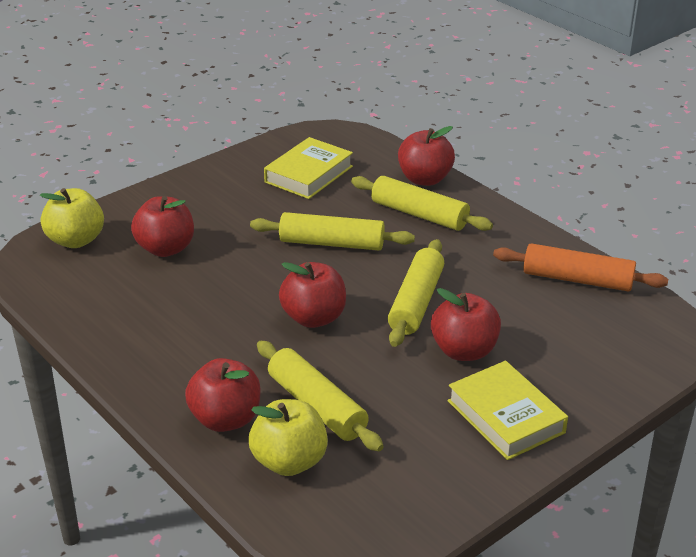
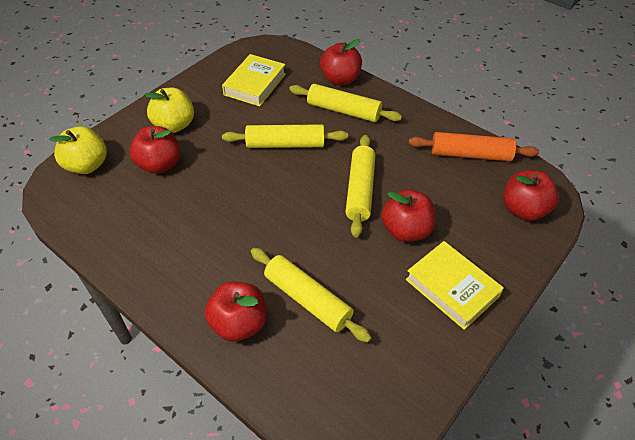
camera: 10 degrees left, 15 degrees up
yellow apple [249,399,328,476] -> yellow apple moved to [144,88,194,133]
red apple [279,262,346,328] -> red apple moved to [504,170,559,221]

